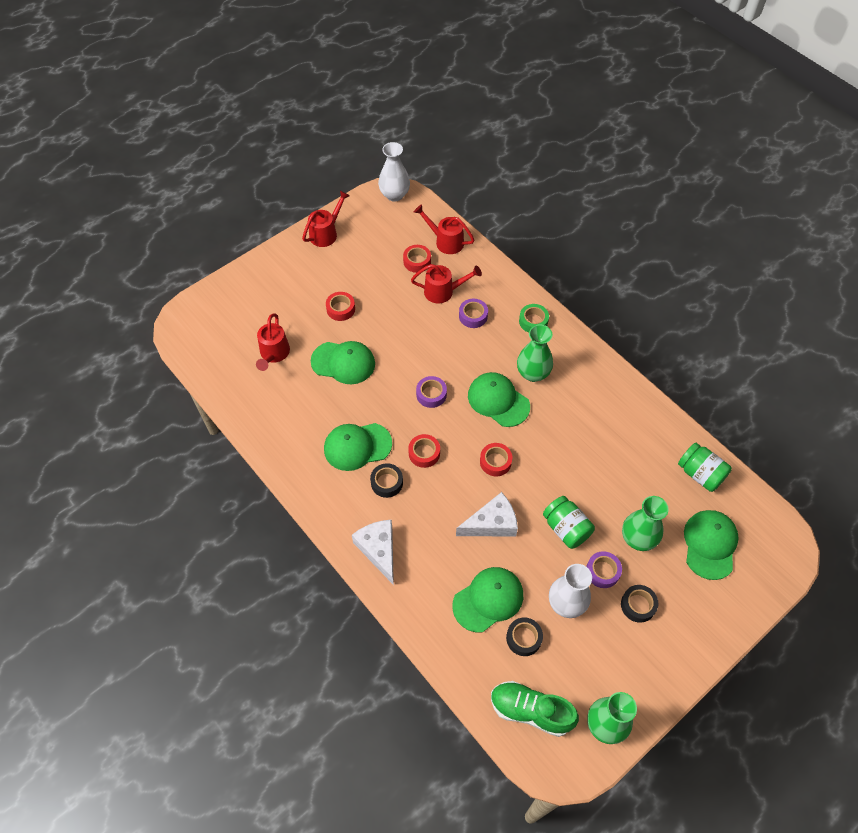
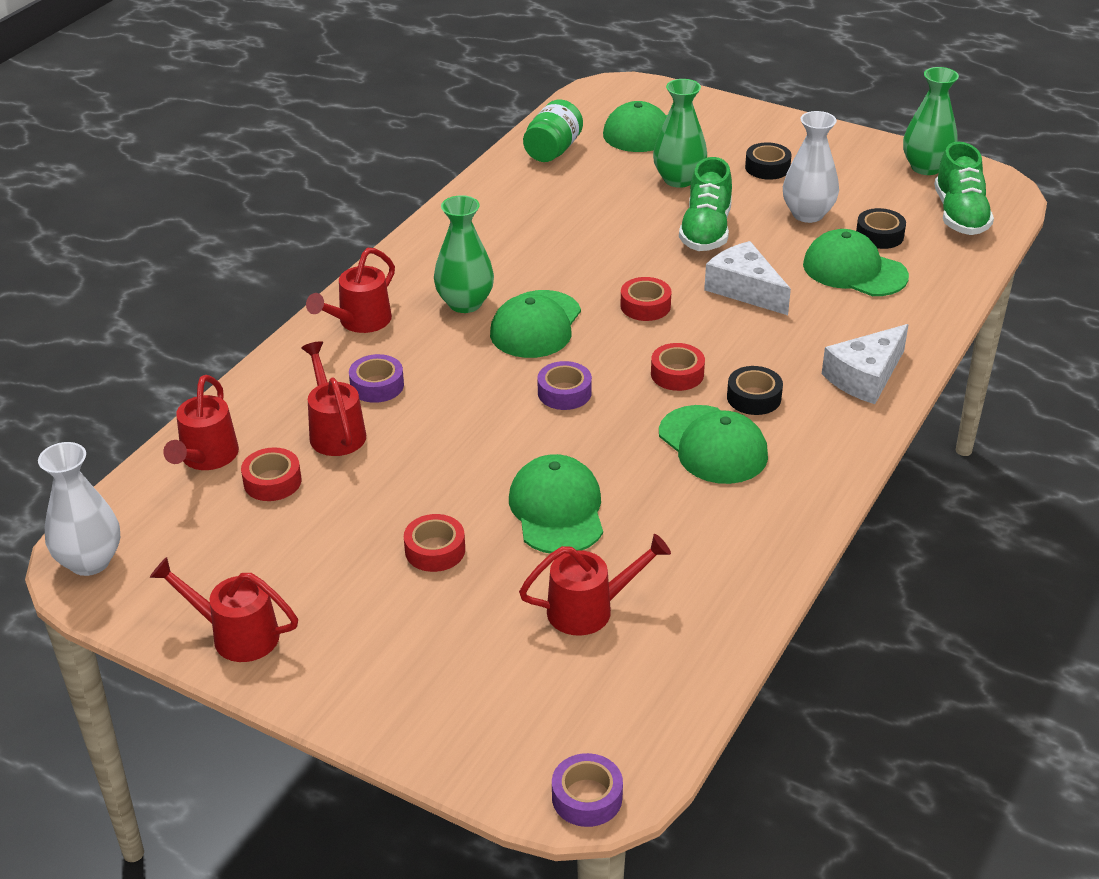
camera: 110 degrees left, 20 degrees down
green tape [519,304,549,333] -> red watering can [306,248,395,333]
green jar [543,496,595,549] -> green shoe [679,157,732,251]
purple tape [586,551,622,588] -> purple tape moved to [552,753,623,827]

